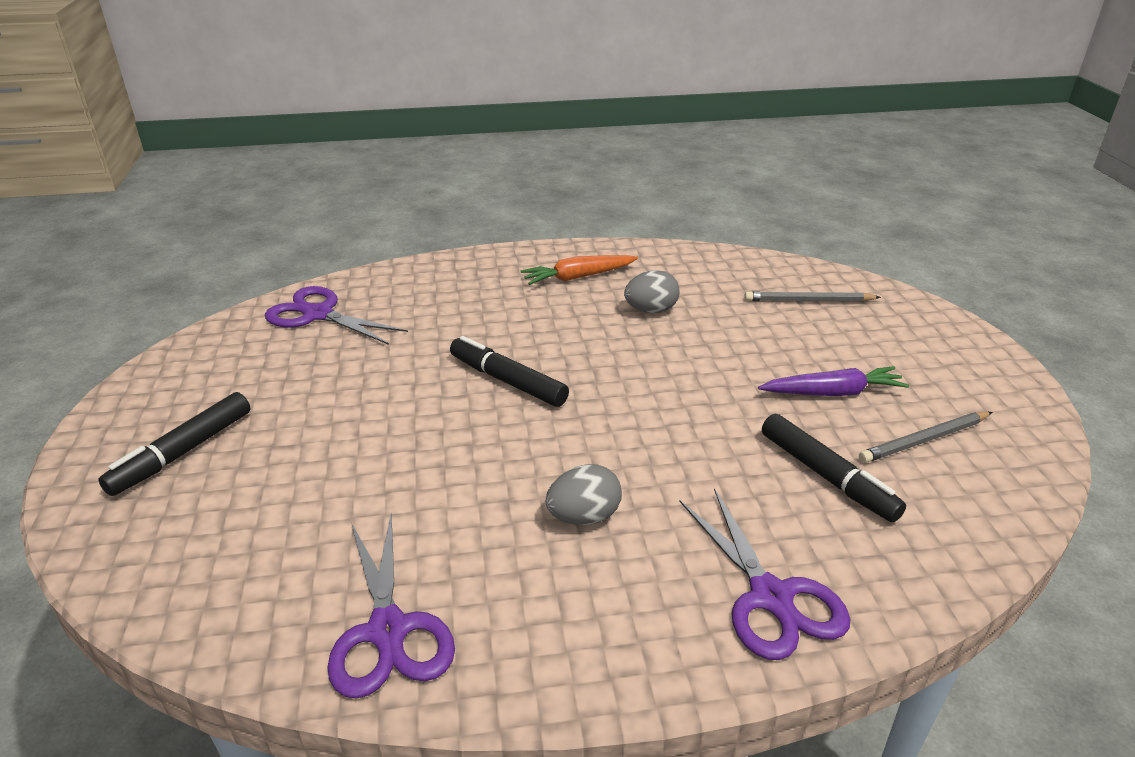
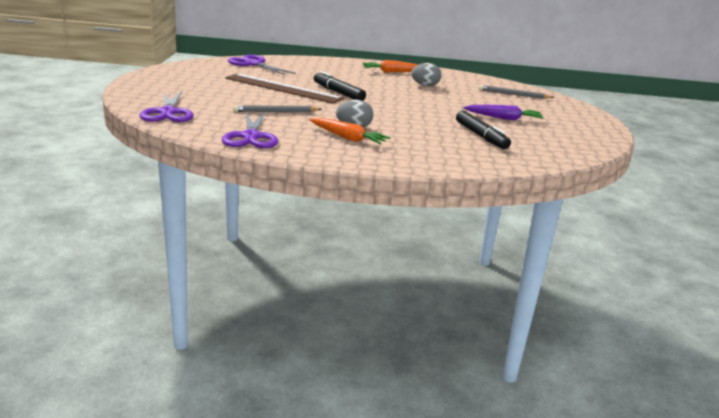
camera: 10 degrees right, 10 degrees down
black marker [98,392,250,496] -> none
purple scissors [680,488,850,660] -> purple scissors moved to [139,91,194,122]
grey pencil [859,412,992,463] -> grey pencil moved to [233,105,322,112]
none -> brown ruler [225,74,343,104]
none -> orange carrot [309,118,390,144]

